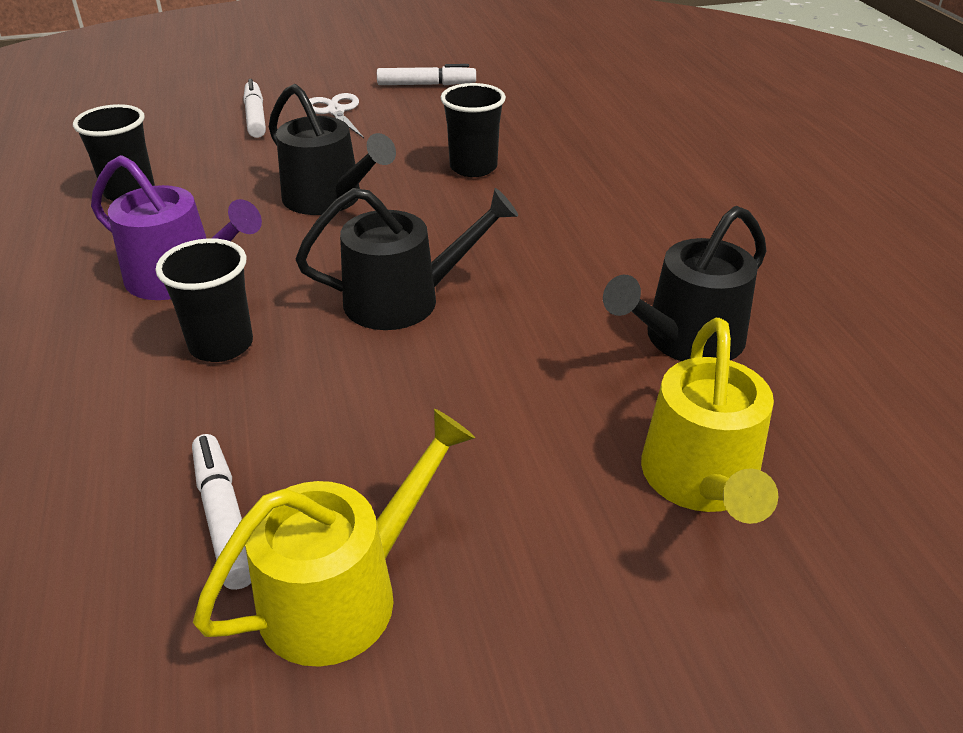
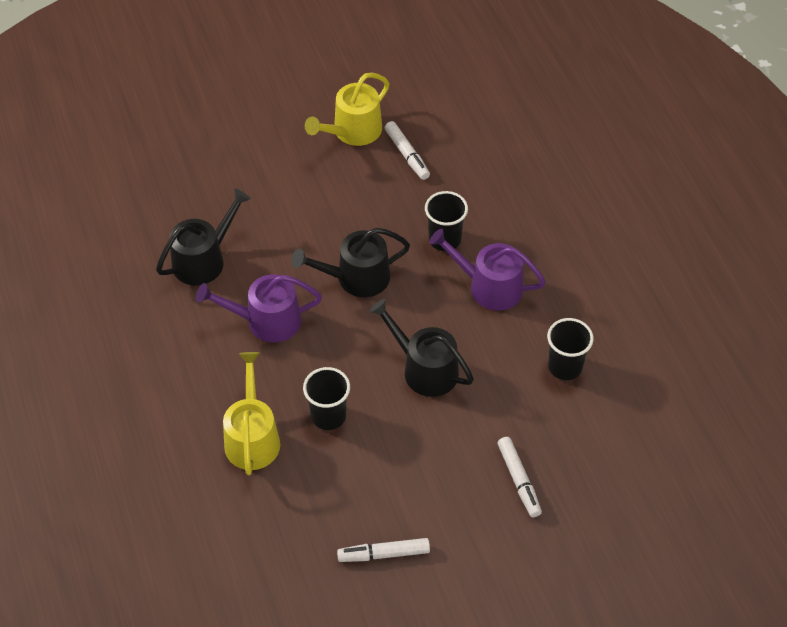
camera: 175 degrees right, 15 degrees up
white scissors [309,93,364,138] -> none
yellow watering can [641,318,778,524] -> yellow watering can moved to [223,352,280,475]
none -> purple watering can [196,274,322,343]

